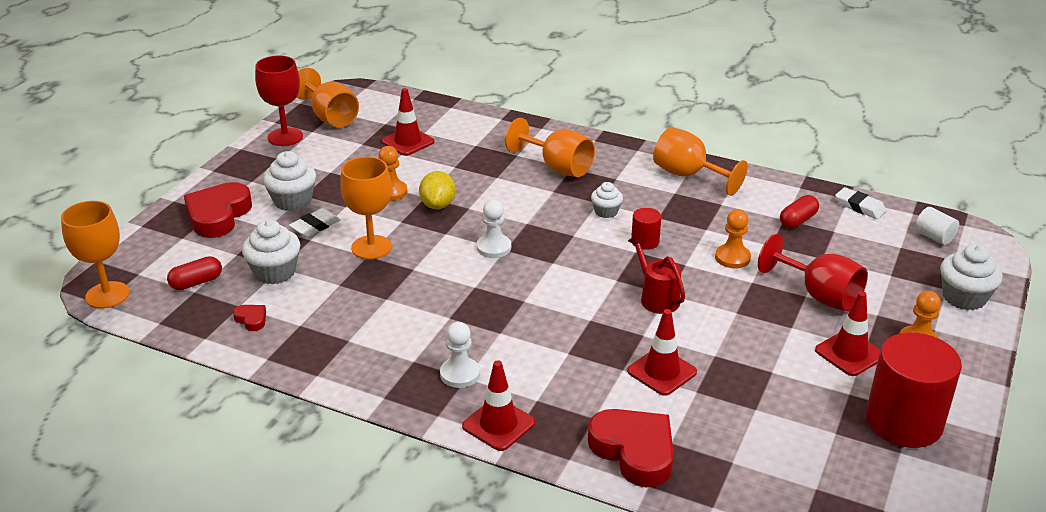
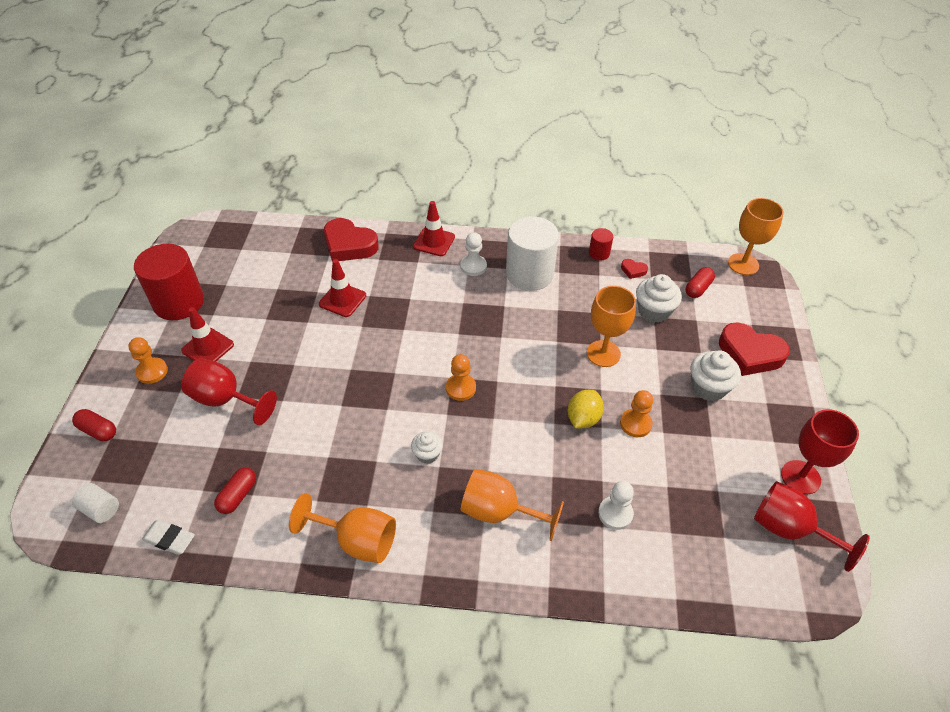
camera: 160 degrees right, 15 degrees up
red heart [184,182,252,238] -> red heart turned 120 degrees clockwise [719,322,790,376]
white eraser [289,208,340,237] -> none
orange goblet [296,68,359,127] -> red goblet [754,481,870,572]
red traffic cone [382,88,434,156] -> none
yellow lemon [419,171,455,209] -> yellow lemon turned 45 degrees clockwise [568,390,604,428]
white pawn [477,200,511,258] -> white pawn moved to [598,481,634,530]
red watering can [628,235,685,314] -> none
red cylinder [631,208,661,250] -> red cylinder moved to [589,228,613,260]
orange pawn [715,209,751,268] -> orange pawn moved to [446,354,476,401]
white cupcake [940,244,1002,310] -> red capsule [72,409,116,441]
none -> white cylinder [506,217,559,291]

